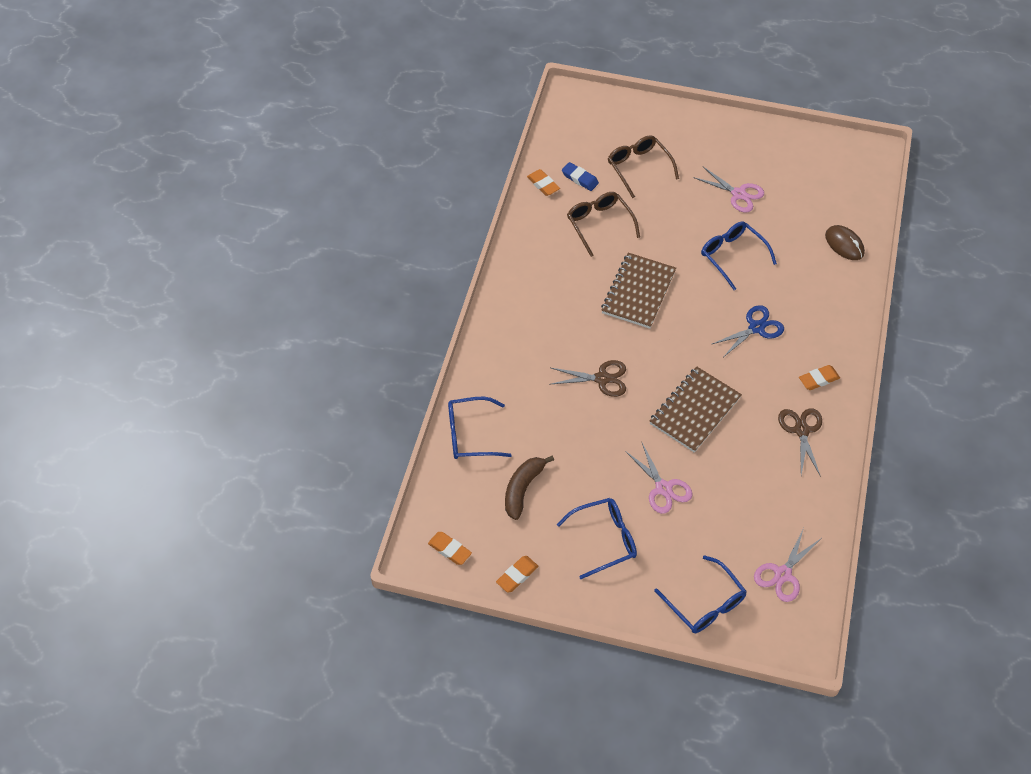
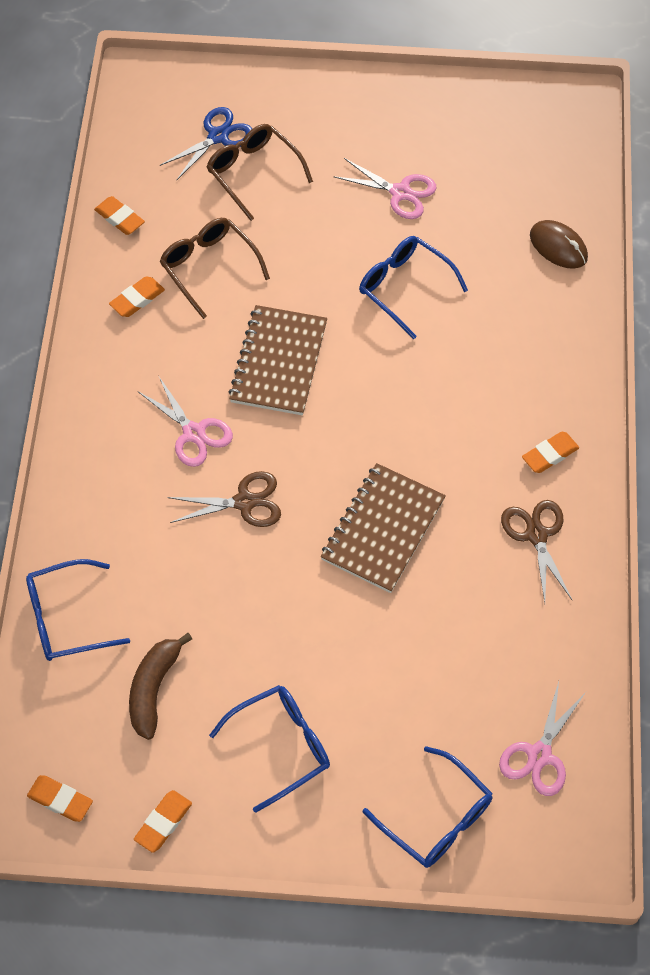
camera: 10 degrees left, 5 degrees up
blue eraser [562,162,599,191] -> none
pink scissors [625,443,693,514] -> pink scissors moved to [139,377,233,467]
blue scissors [712,305,784,357] -> blue scissors moved to [160,107,253,181]
none -> orange eraser [109,276,165,317]

